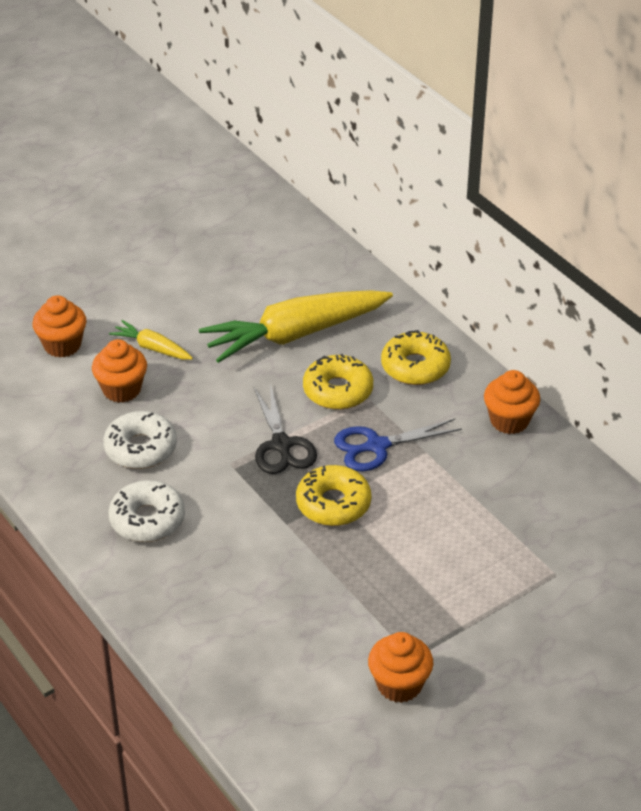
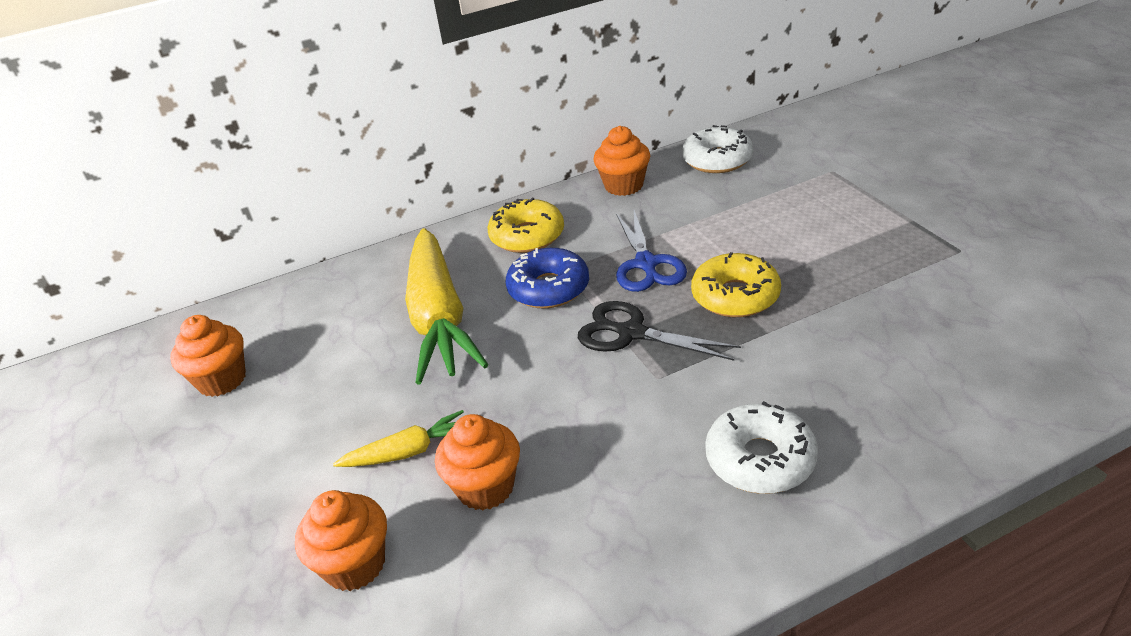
camera: 75 degrees left, 5 degrees down
white donut [103,411,177,469] -> white donut moved to [682,125,754,173]
yellow carrot [109,320,193,360] -> yellow carrot turned 150 degrees counterclockwise [333,410,464,467]
black scissors [254,383,317,474] -> black scissors turned 150 degrees counterclockwise [578,301,741,361]
yellow donut [303,354,373,410] -> blue donut [506,248,589,309]
orange cupcake [368,632,433,703] -> orange cupcake moved to [170,315,246,397]

